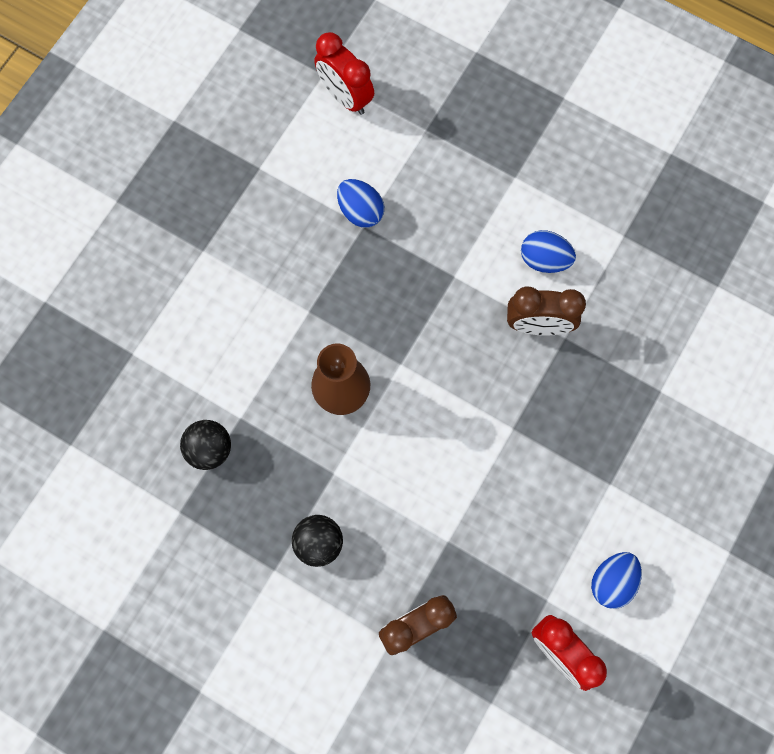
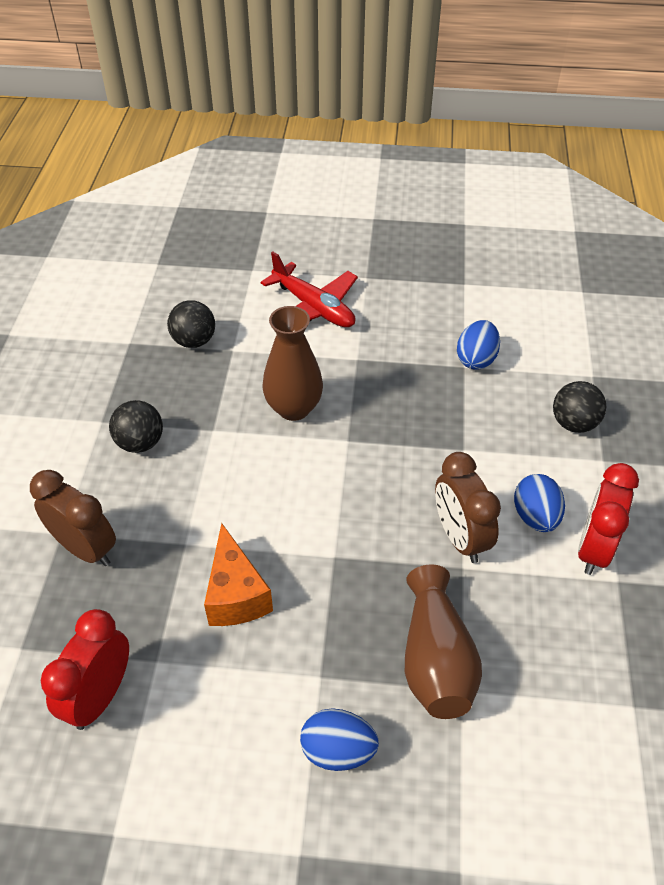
camera: 65 degrees right, 25 degrees down
red clock [314,32,374,115] -> red clock moved to [578,463,639,575]
blue egg [591,552,642,609] -> blue egg moved to [300,708,379,771]
none -> orange cheese [204,523,273,626]
none -> red plane [261,252,358,327]
none -> brown vase [405,564,482,719]
none -> black ball [553,381,606,433]

